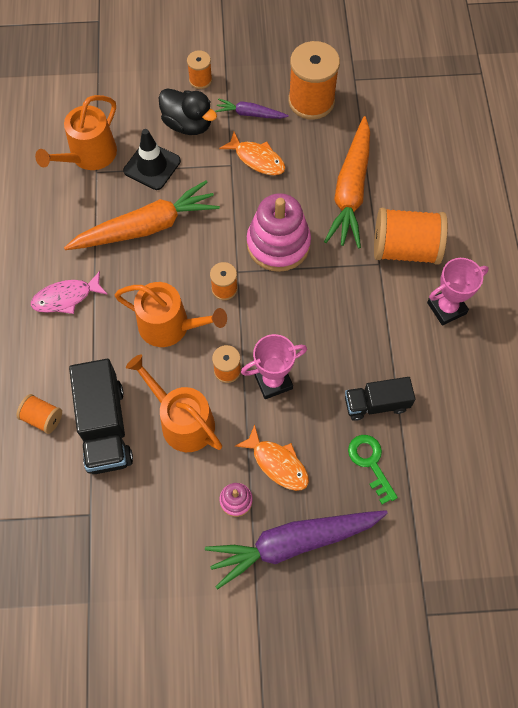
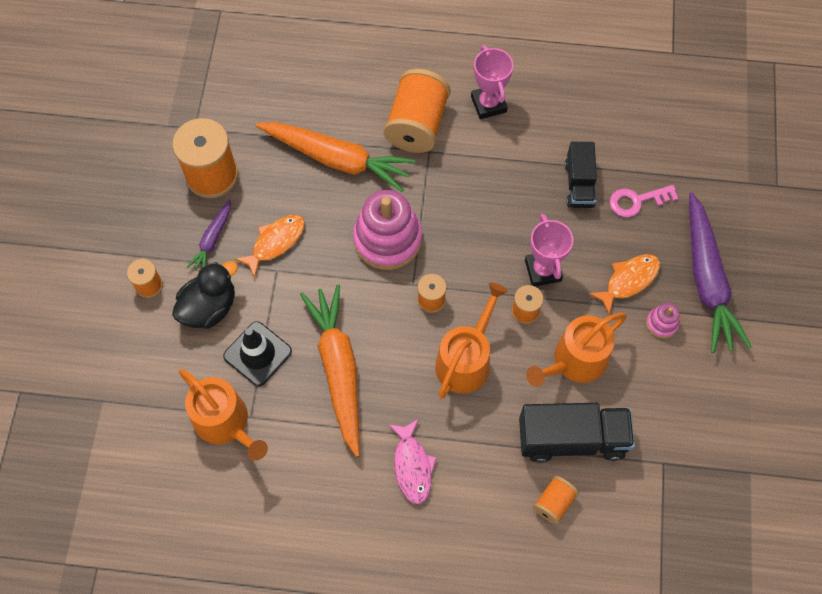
camera: 80 degrees left, 0 degrees up
green key [348,435,398,504] -> pink key [609,185,678,217]

